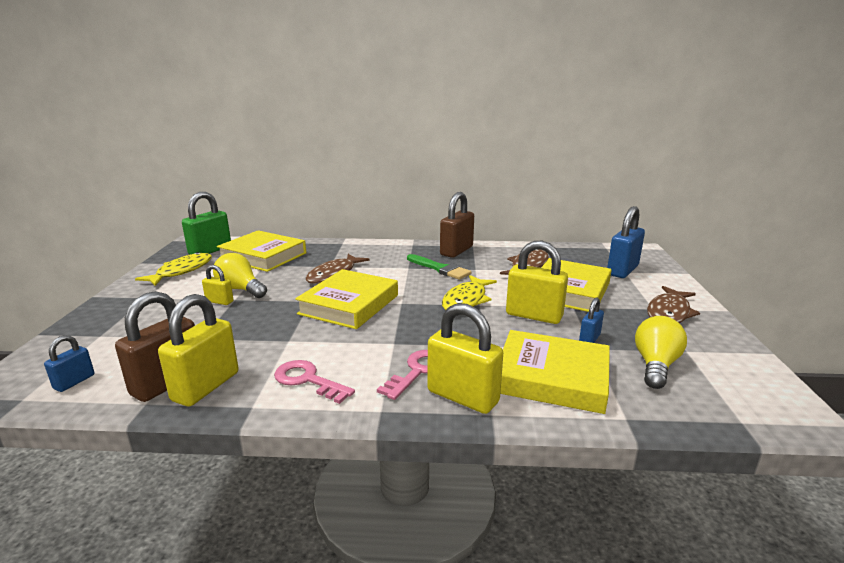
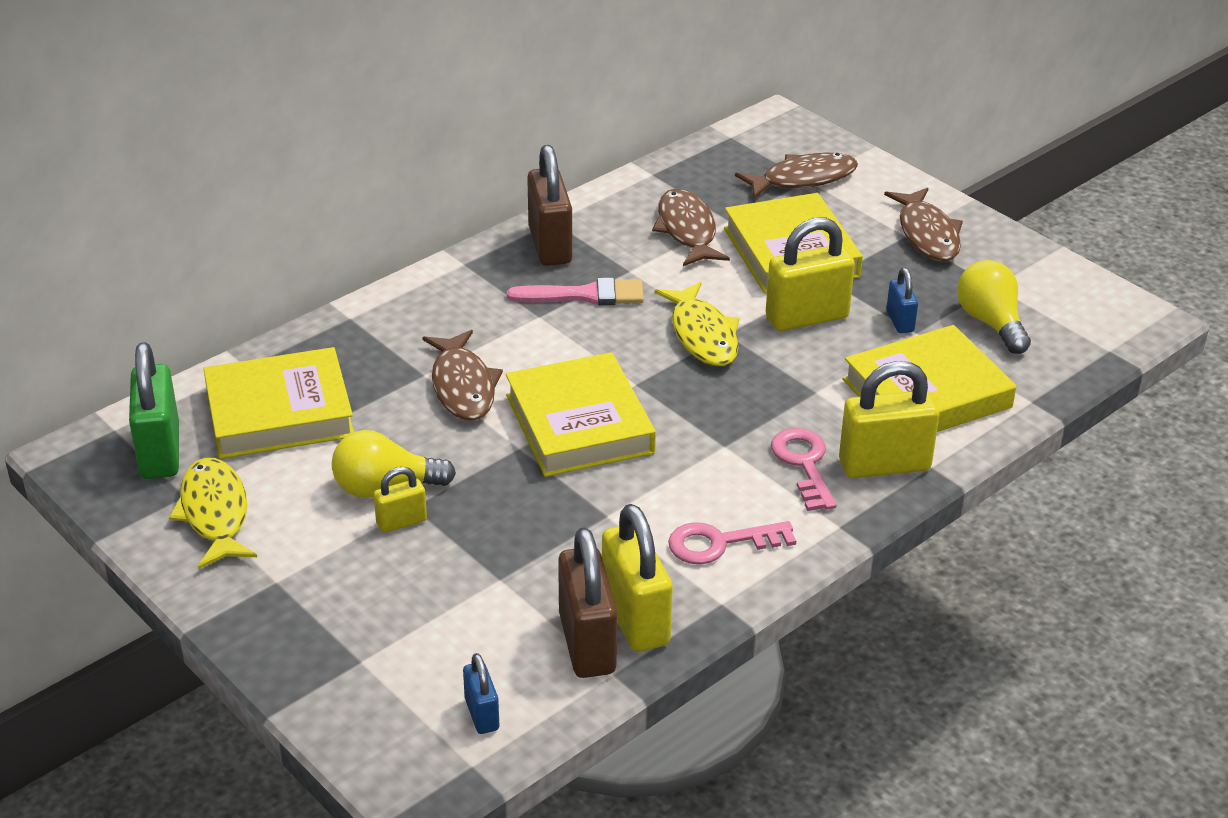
camera: 45 degrees left, 15 degrees up
green brush [407,254,472,280] -> pink brush [507,278,644,305]
blue padlock [607,206,645,278] -> brown fish [735,152,858,199]

